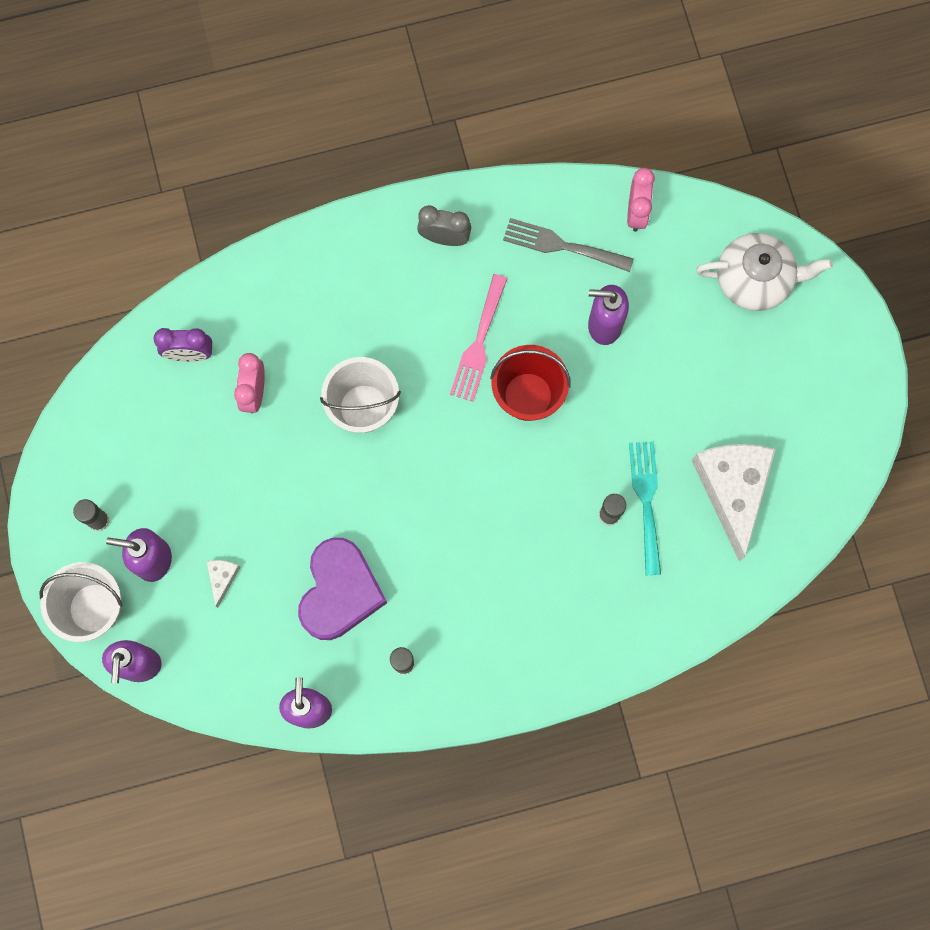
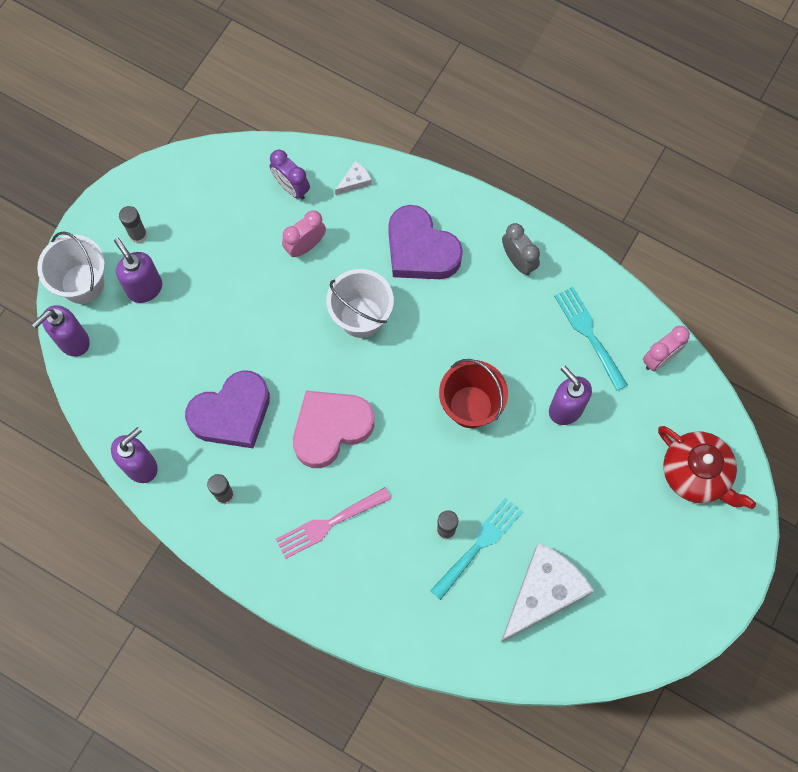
camera: 45 degrees right, 5 degrees down
white cheese [207,560,241,608] -> white cheese moved to [335,161,372,195]
pink fork [450,274,508,402] -> pink fork moved to [276,487,391,559]
grey fork [503,218,634,272] -> turquoise fork [554,287,628,391]
white teapot [696,233,833,311] -> red teapot [658,426,756,509]
none -> pink heart [293,391,374,468]
none -> purple heart [388,205,463,279]

